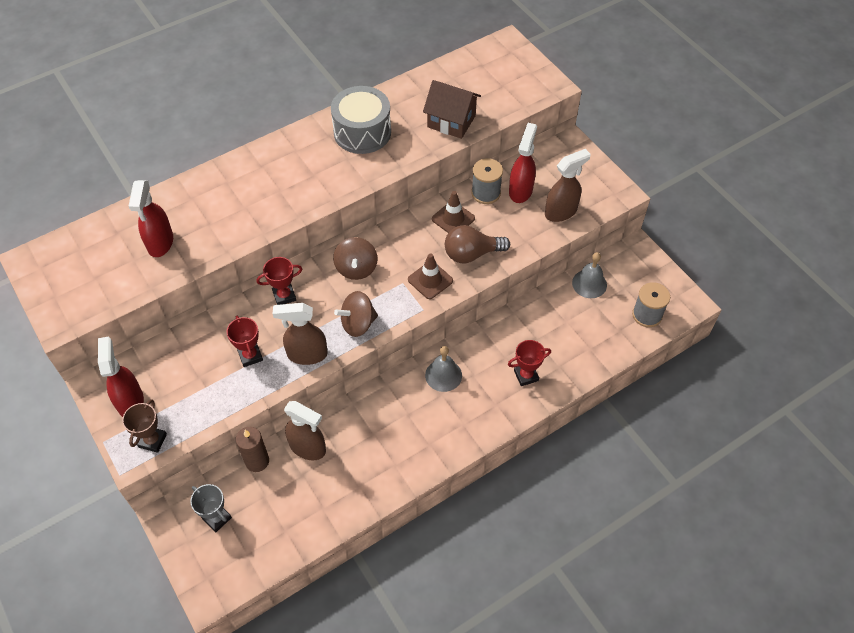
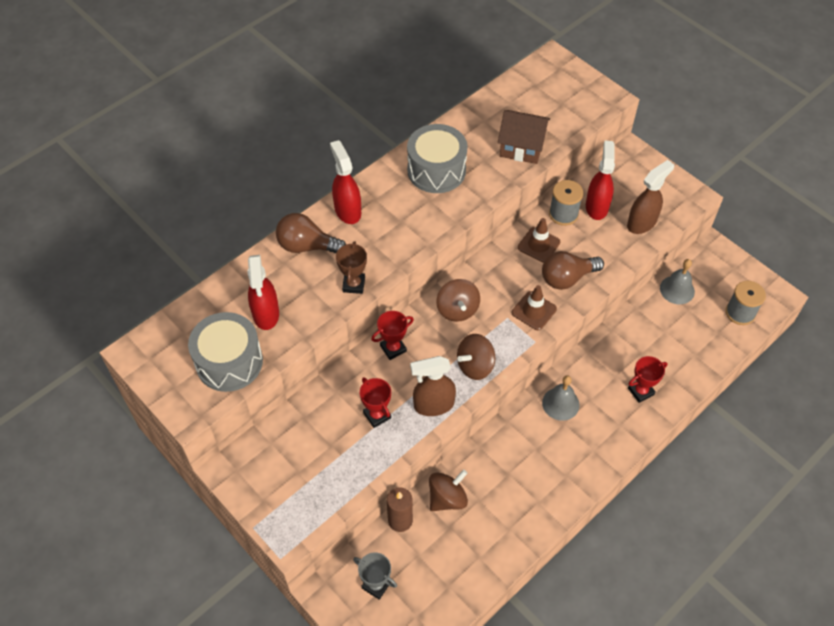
camera: 10 degrees left, 0 degrees up
red spray bottle [98,337,144,417] -> red spray bottle moved to [330,140,361,224]
brown trophy [122,399,167,453] -> brown trophy moved to [336,241,367,294]
brown spray bottle [284,401,326,460] -> brown spinning top [429,469,468,511]
none -> grey drum [188,312,263,392]
none -> brown light bulb [276,213,346,253]

